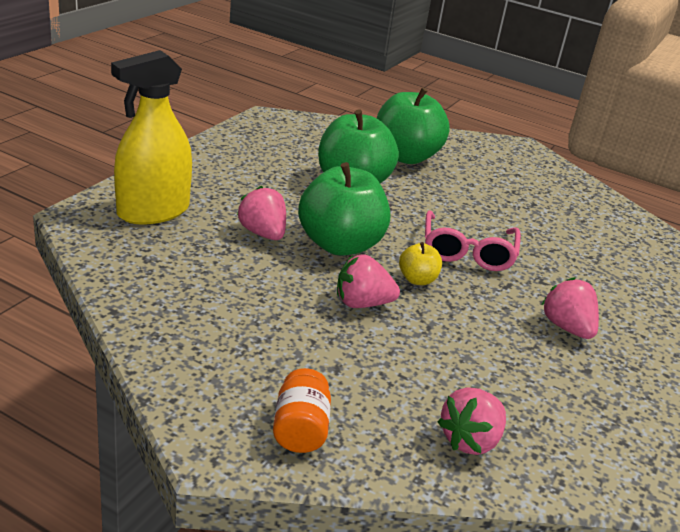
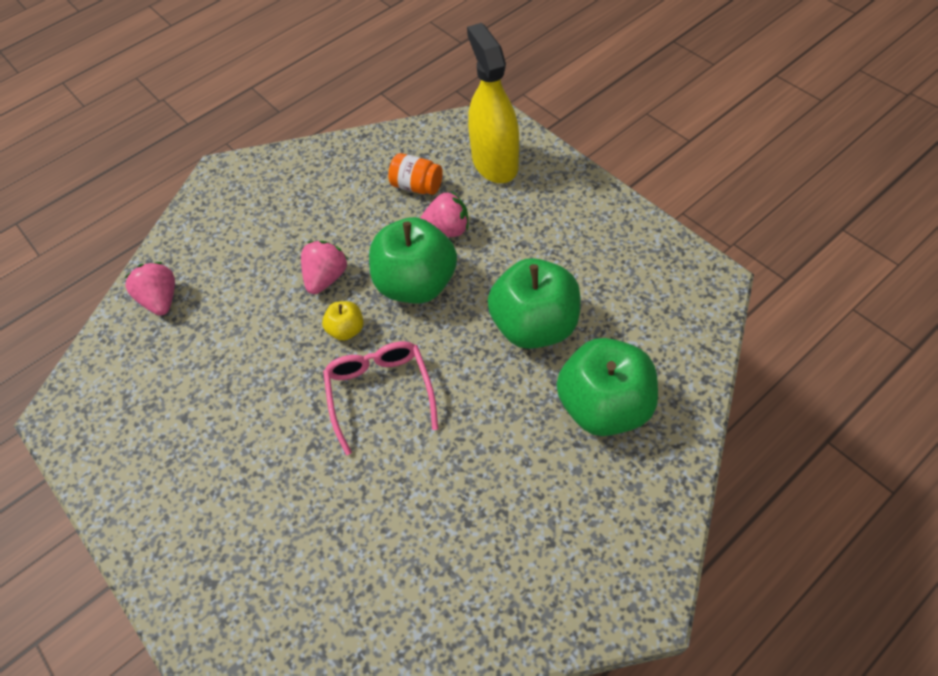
camera: 120 degrees right, 25 degrees up
orange jar [273,368,331,453] -> orange jar moved to [388,153,443,195]
pink glasses [425,210,521,271] -> pink glasses turned 45 degrees clockwise [323,341,438,455]
pink strawberry [541,277,599,339] -> none

